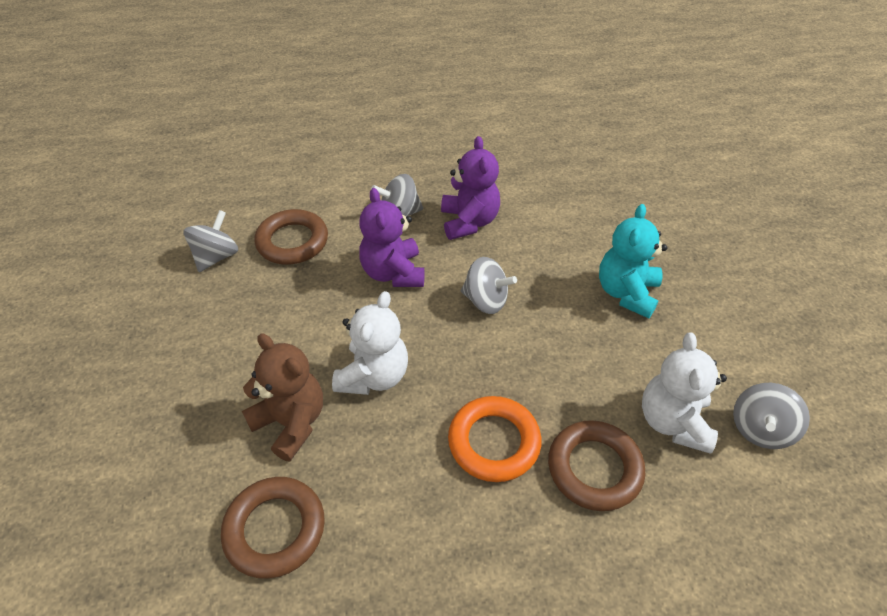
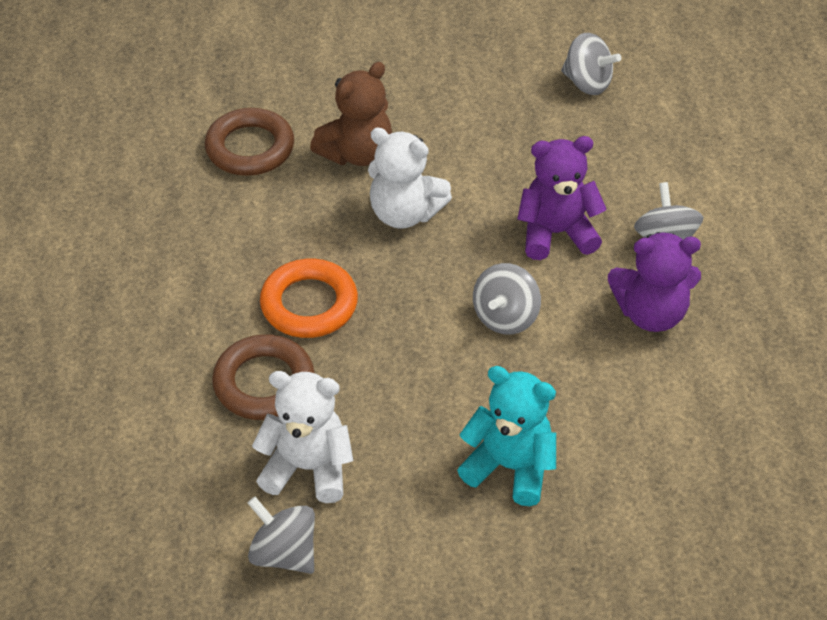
camera: 95 degrees right, 0 degrees up
brown ring [254,209,328,265] -> none

